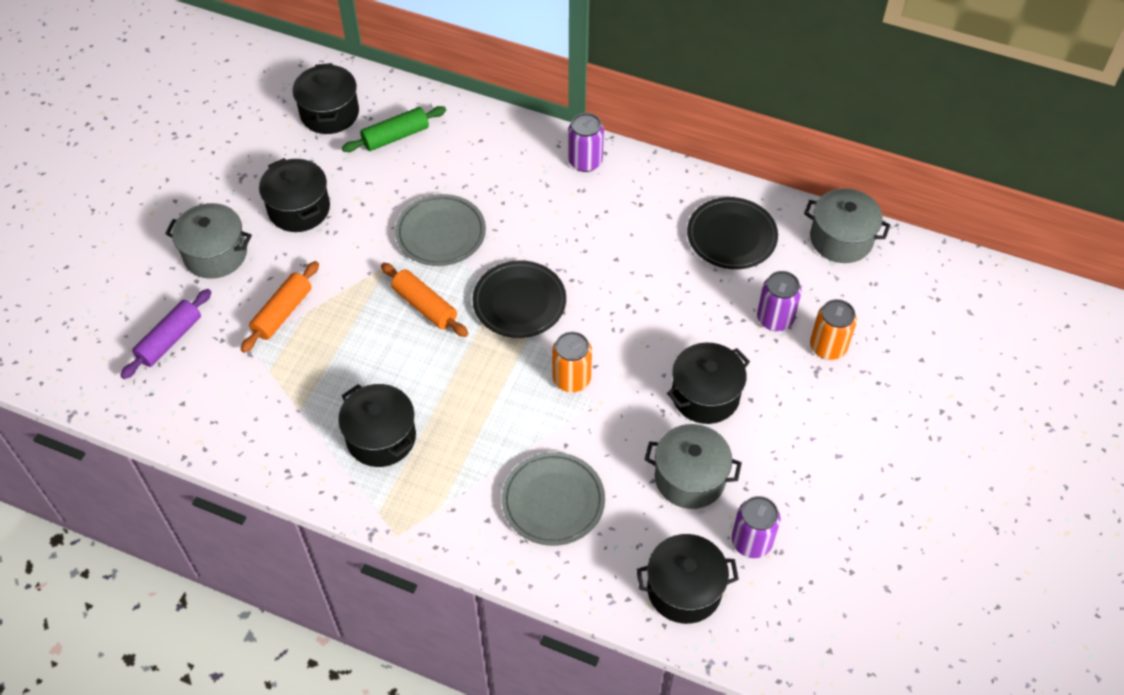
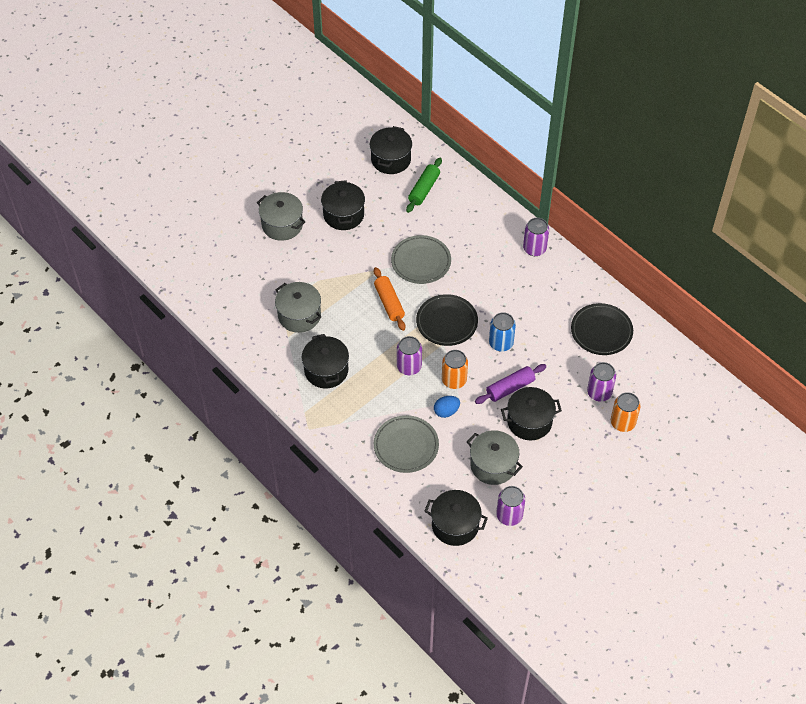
camera: 25 degrees right, 0 degrees up
purple rolling pin [120,289,211,379] -> purple rolling pin moved to [475,364,546,404]
orange rolling pin [240,261,319,353] -> none
green rolling pin [342,106,446,152] -> green rolling pin turned 60 degrees counterclockwise [406,158,442,213]
grey pot [804,188,890,263] -> grey pot moved to [275,282,321,333]
none -> purple can [397,336,422,375]
none -> blue egg [434,396,460,418]
none -> blue can [489,312,516,352]

